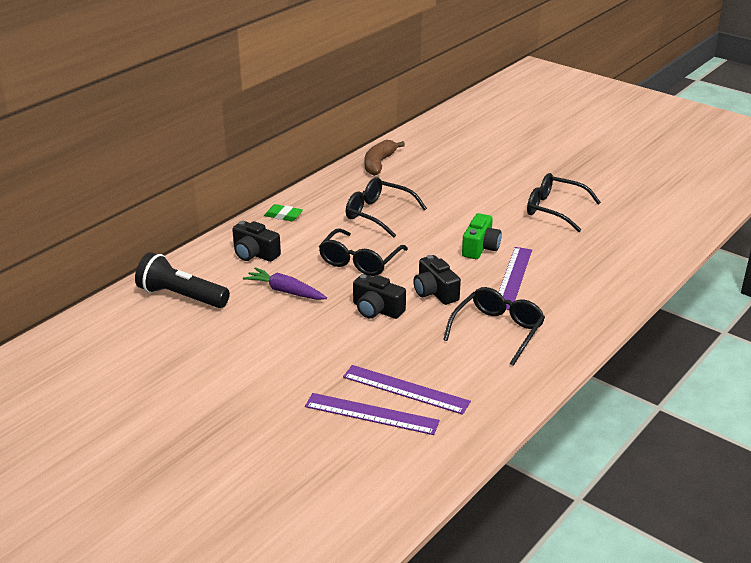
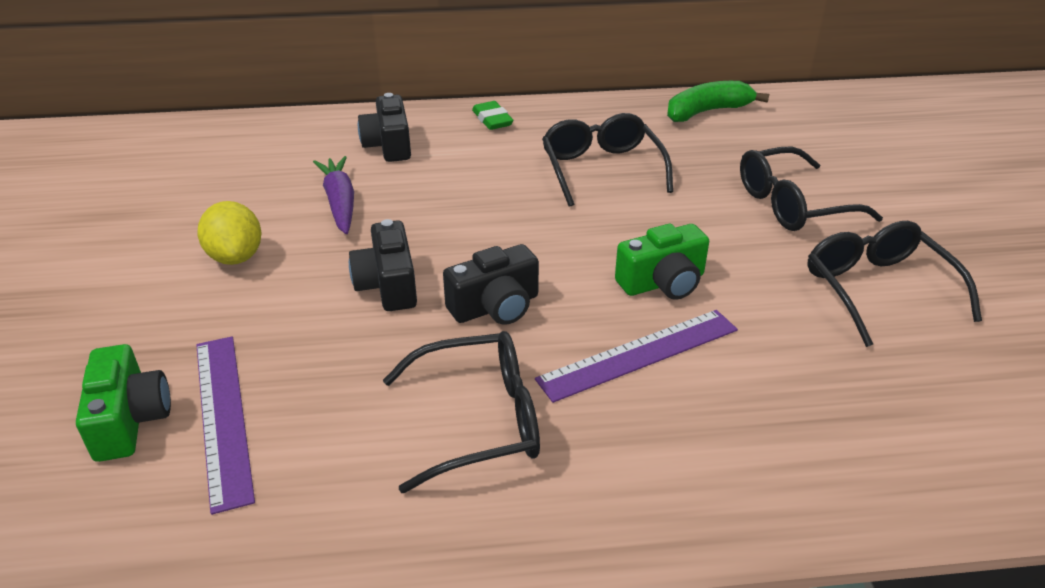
camera: 45 degrees right, 5 degrees up
black flashlight [135,252,230,308] -> none
purple ruler [305,393,440,435] -> green camera [76,344,171,462]
black glasses [319,228,408,276] -> black glasses moved to [740,147,883,231]
brown banana [365,140,405,176] -> green banana [667,81,769,122]
black camera [413,255,461,305] -> black camera turned 135 degrees counterclockwise [443,244,539,325]
none -> yellow lemon [197,201,262,265]

